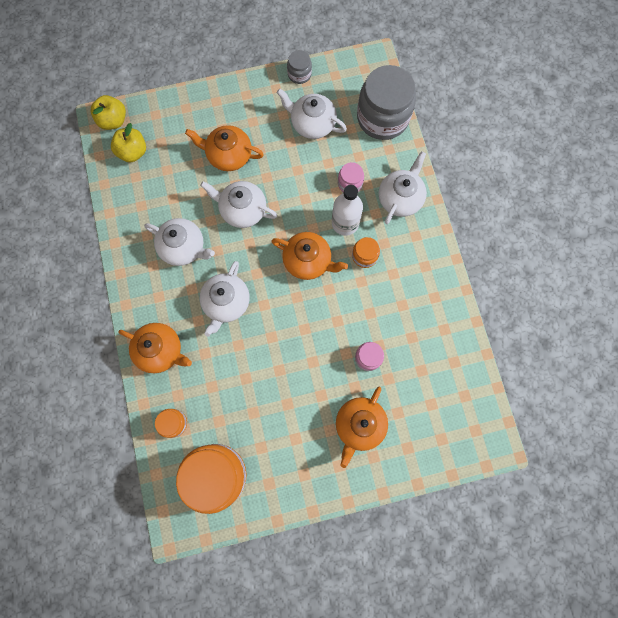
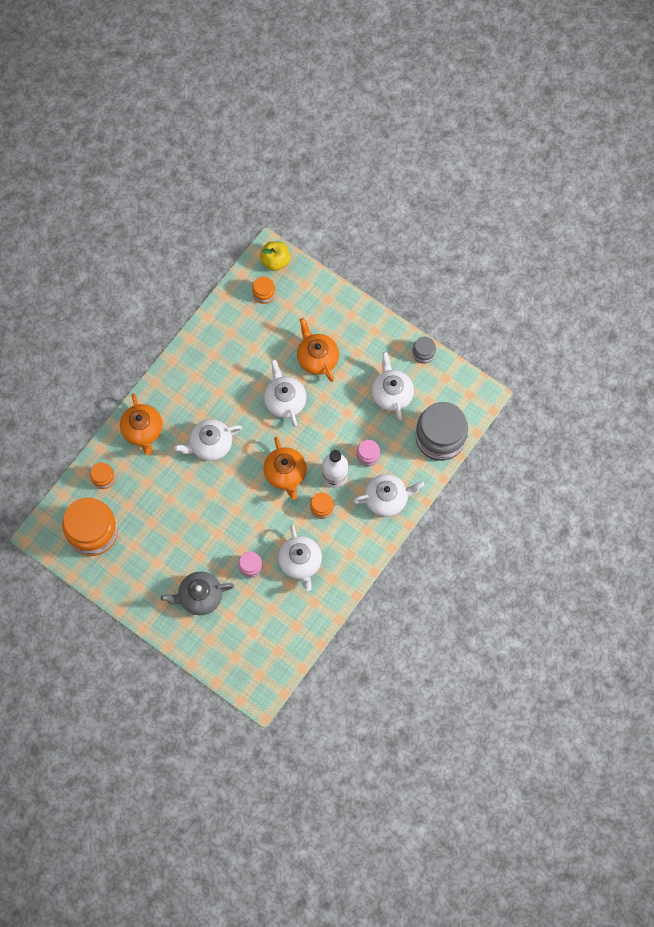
camera: 50 degrees right, 5 degrees down
yellow apple [111,123,146,163] -> orange jar [252,277,275,304]
white teapot [144,218,215,266] -> white teapot moved to [278,525,322,591]
orange teapot [336,387,388,468] -> grey teapot [161,572,234,615]

